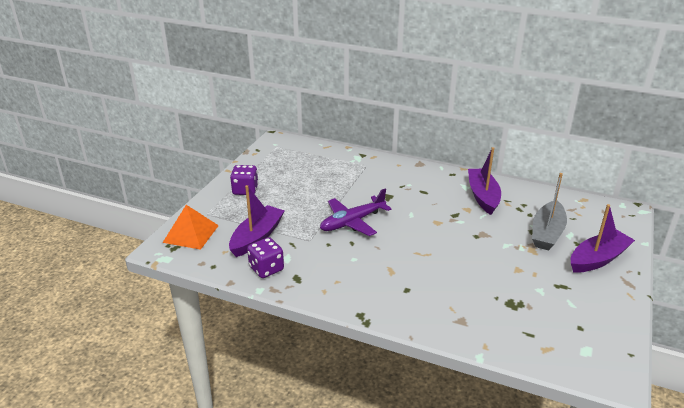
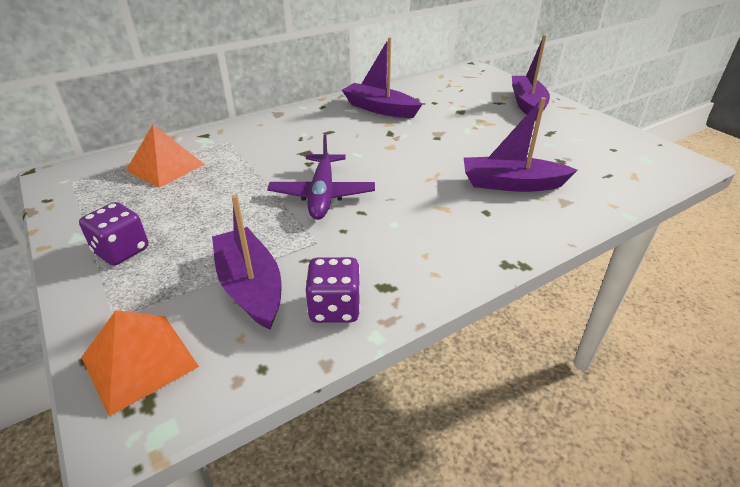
camera: 55 degrees left, 5 degrees up
grey boat [532,173,567,251] -> none
none -> orange pyramid [126,125,205,188]
none -> purple boat [464,97,577,192]

